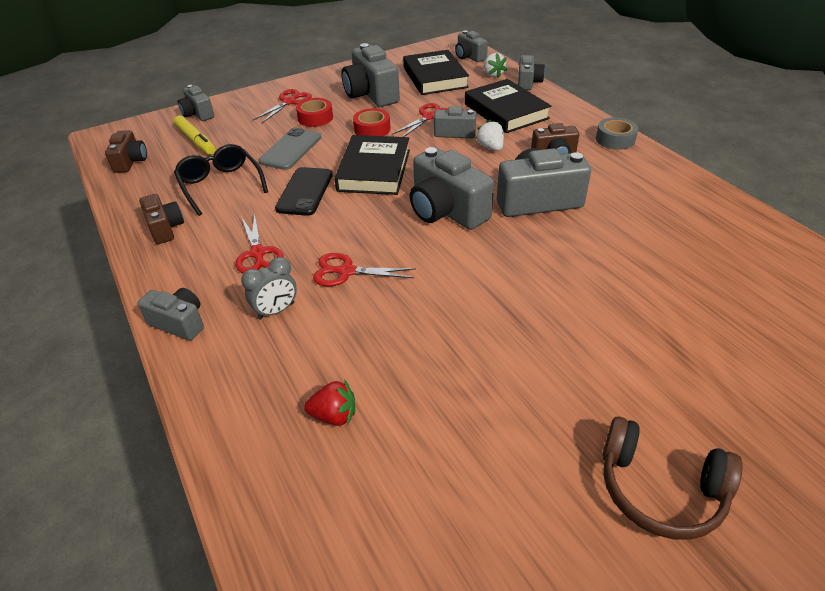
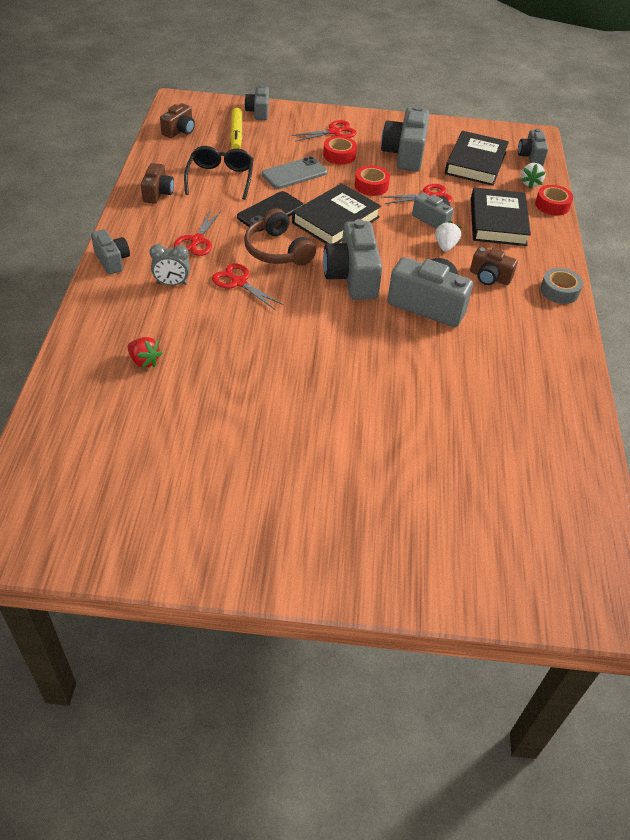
camera: 30 degrees right, 5 degrees up
grey camera [518,55,545,90] -> red tape [535,185,573,216]
brown headphones [603,416,743,540] -> brown headphones moved to [244,208,316,266]

